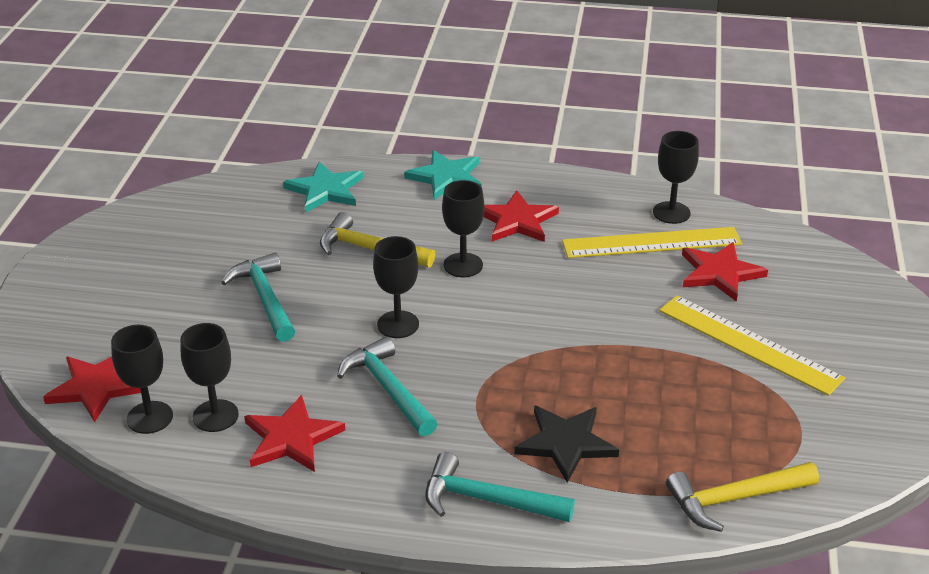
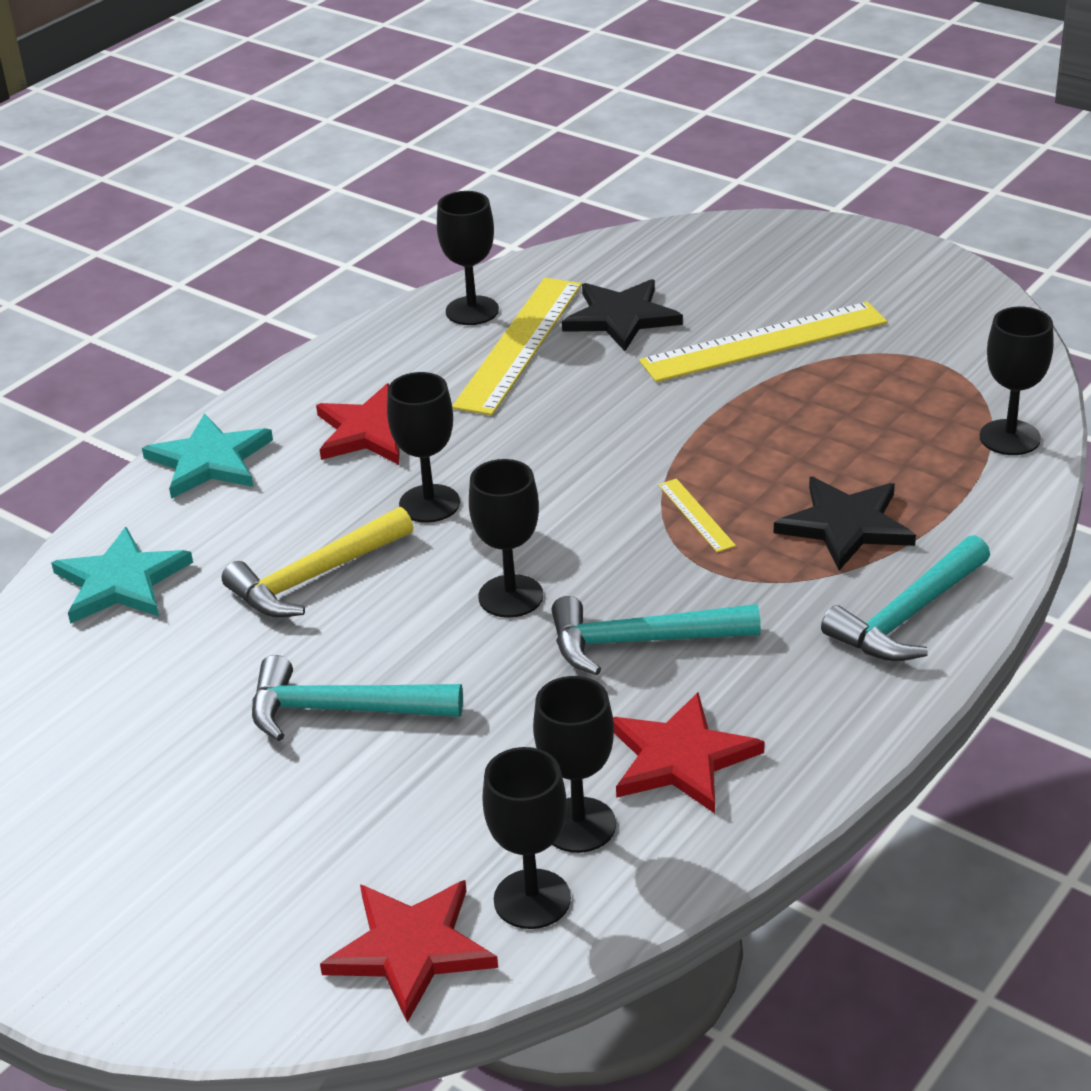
camera: 60 degrees left, 0 degrees up
yellow hammer [666,462,819,532] -> black goblet [980,307,1054,455]
red star [682,242,768,302] -> black star [562,279,683,351]
none -> yellow ruler [658,478,736,552]

